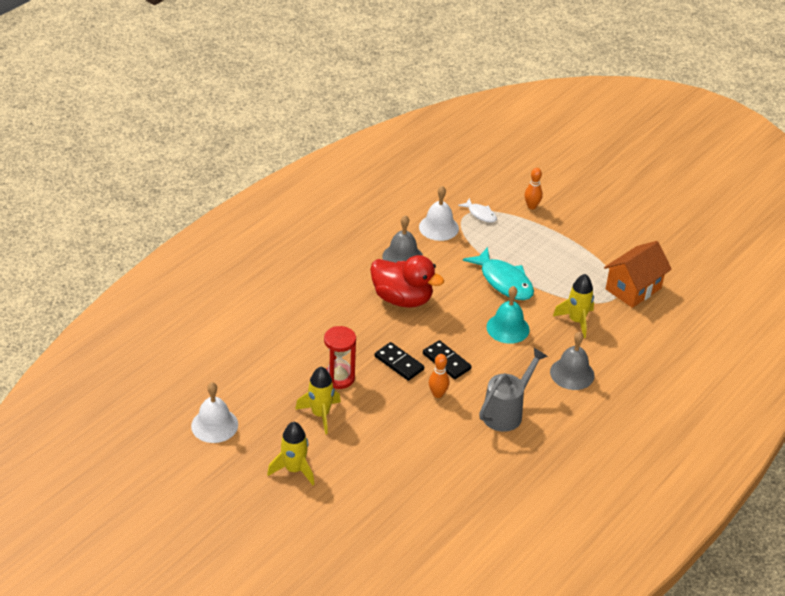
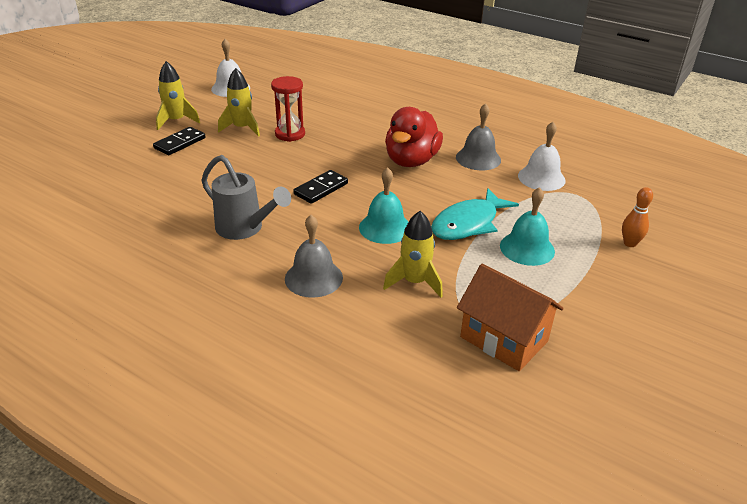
camera: 85 degrees right, 5 degrees down
black domino [375,342,424,381] -> black domino moved to [153,127,205,155]
orange bowling pin [429,354,449,398] -> none
white fish [458,198,497,223] -> none
none -> turquoise bell [500,187,555,266]

